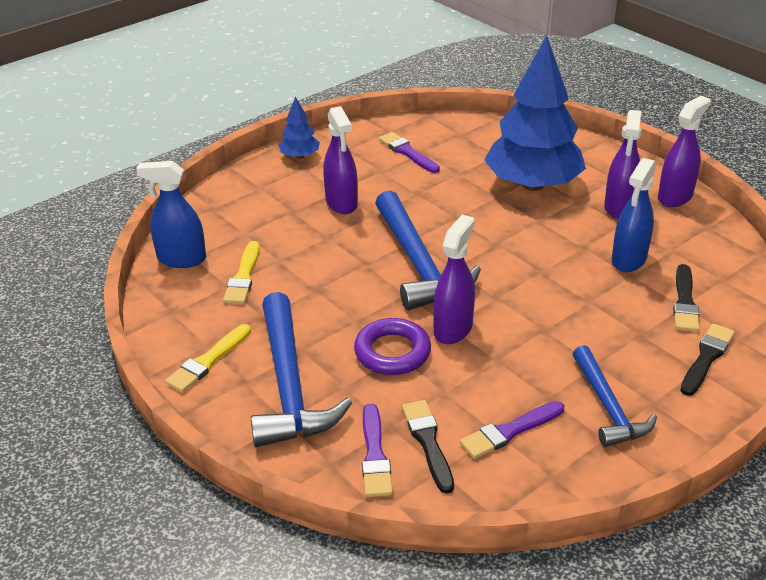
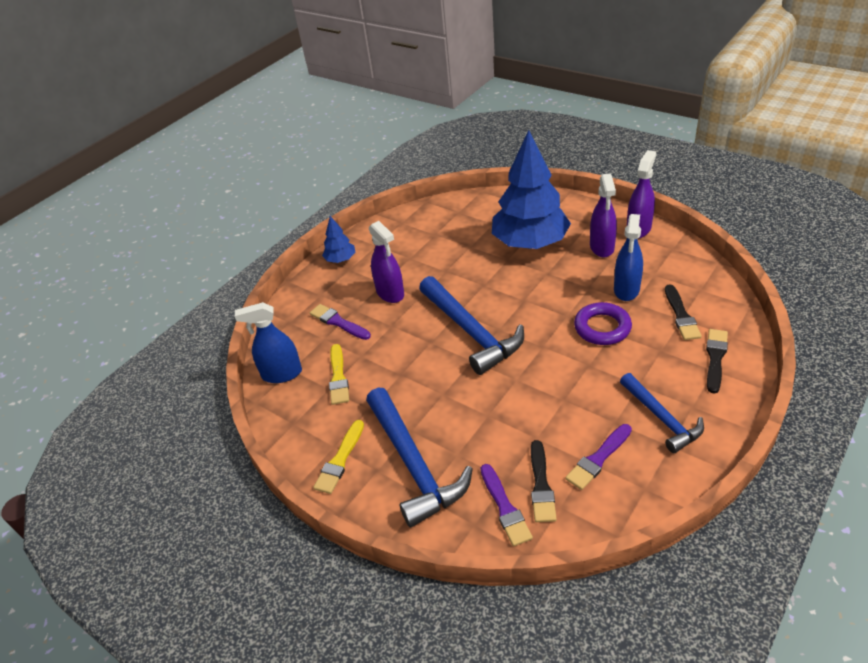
camera: 10 degrees left, 5 degrees up
purple ring [354,318,431,375] -> purple ring moved to [574,302,632,345]
purple brush [379,132,440,173] -> purple brush moved to [310,304,371,340]
black brush [402,400,454,494] -> black brush turned 150 degrees counterclockwise [531,440,557,522]
purple spray bottle [433,215,475,344] -> none

